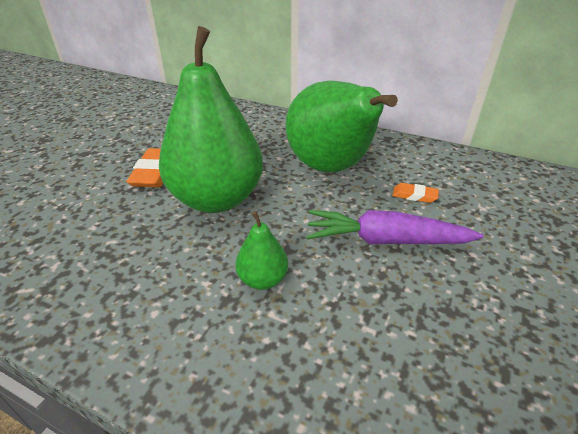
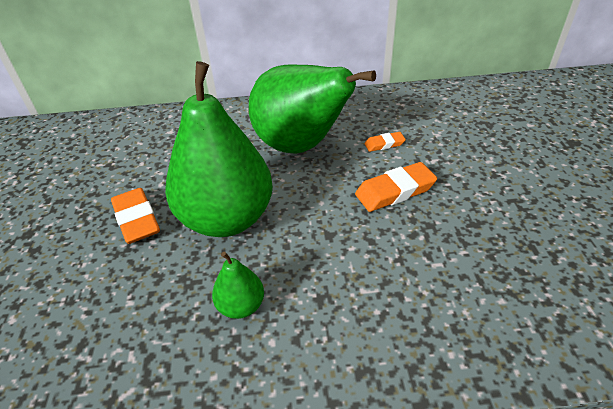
camera: 30 degrees left, 5 degrees up
green pear [235,211,288,290] -> green pear moved to [212,252,264,319]
purple carrot [307,210,484,244] -> orange eraser [355,162,437,212]

